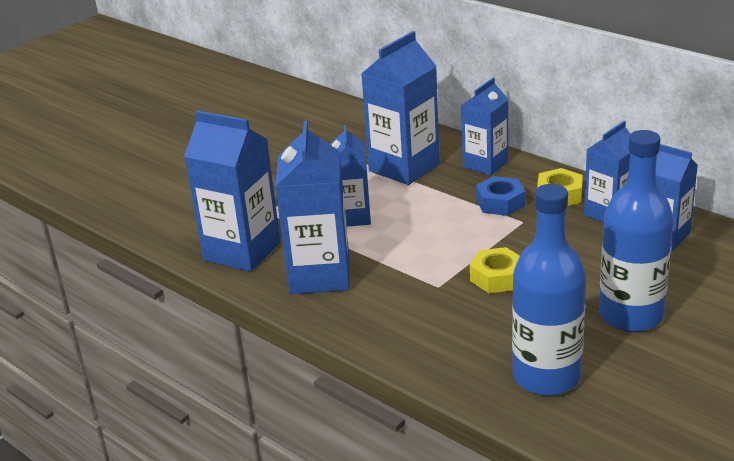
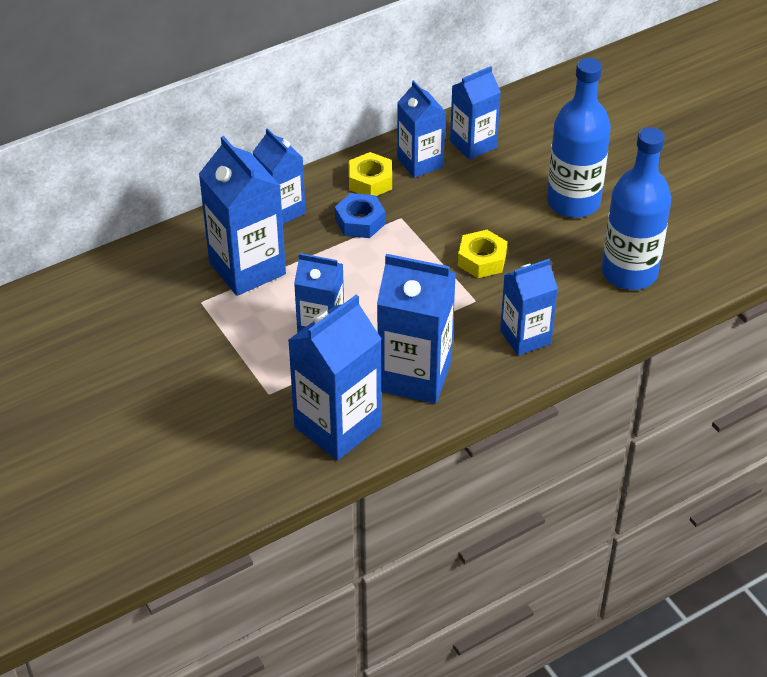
camera: 75 degrees left, 15 degrees up
none -> blue carton [500,259,558,356]

